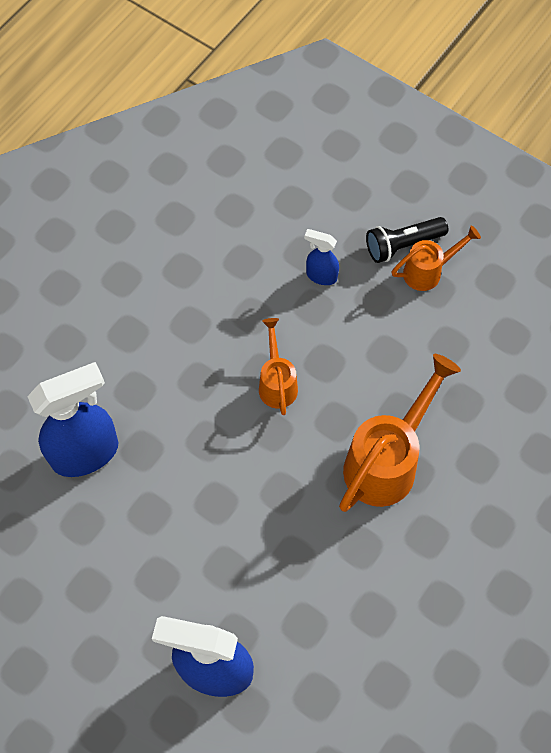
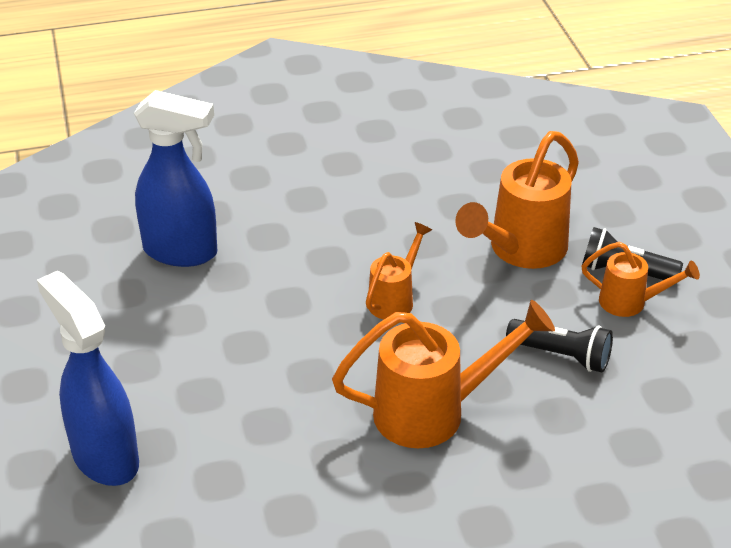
camera: 40 degrees right, 25 degrees down
blue spray bottle [304,229,339,285] -> orange watering can [455,131,579,269]
none -> black flashlight [506,319,613,373]

